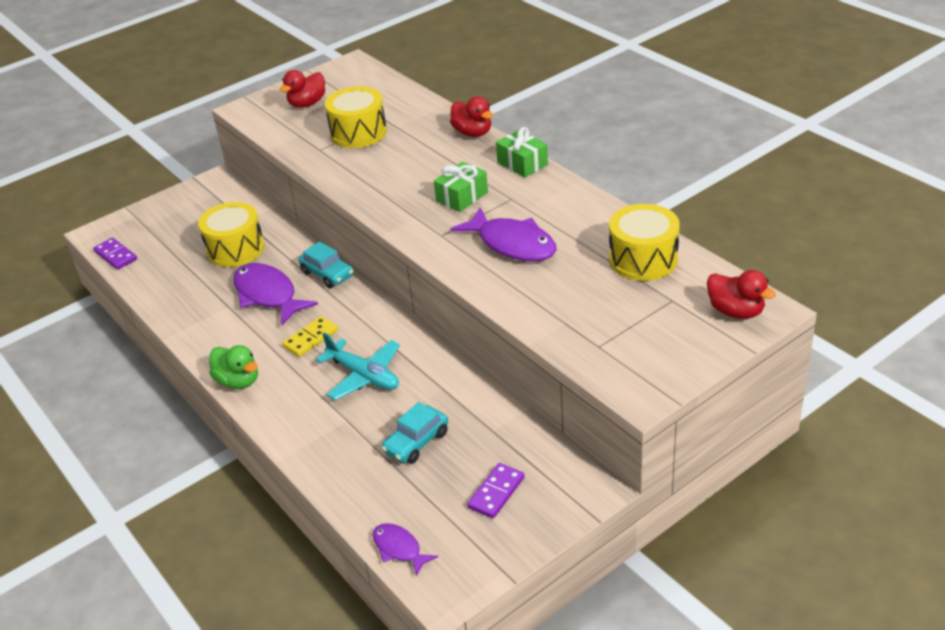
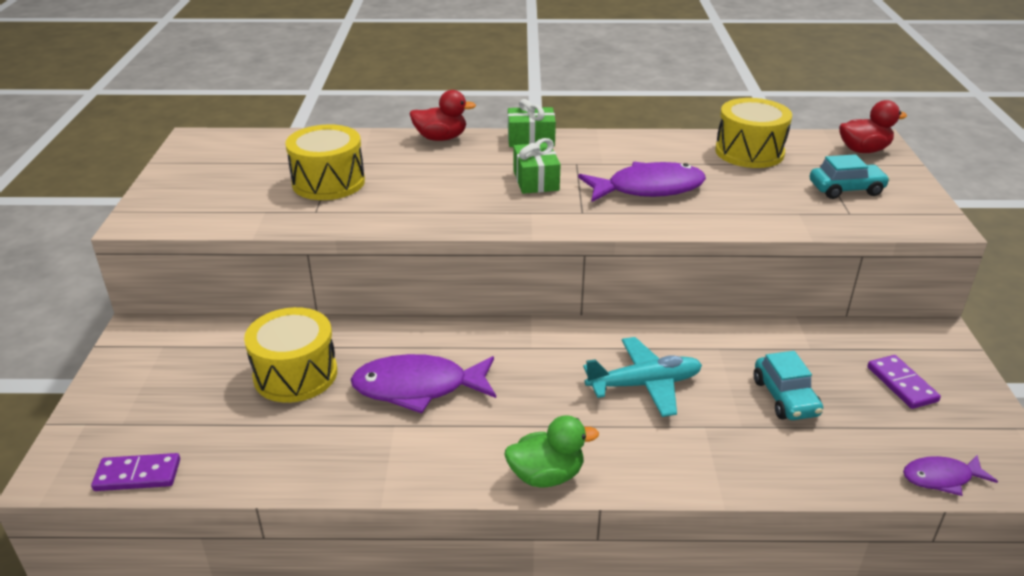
camera: 55 degrees left, 5 degrees down
red duck [280,70,325,108] -> none
yellow domino [282,316,338,357] -> none
turquoise car [299,241,354,288] -> turquoise car moved to [810,154,890,199]

